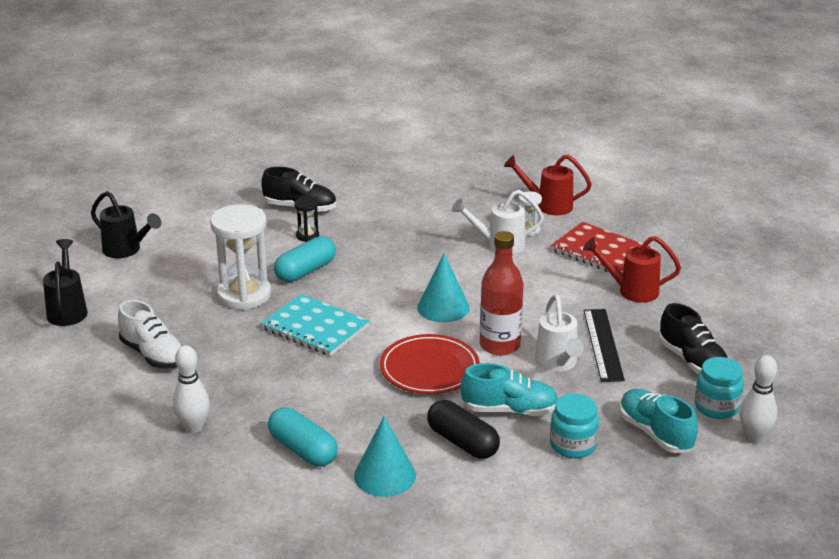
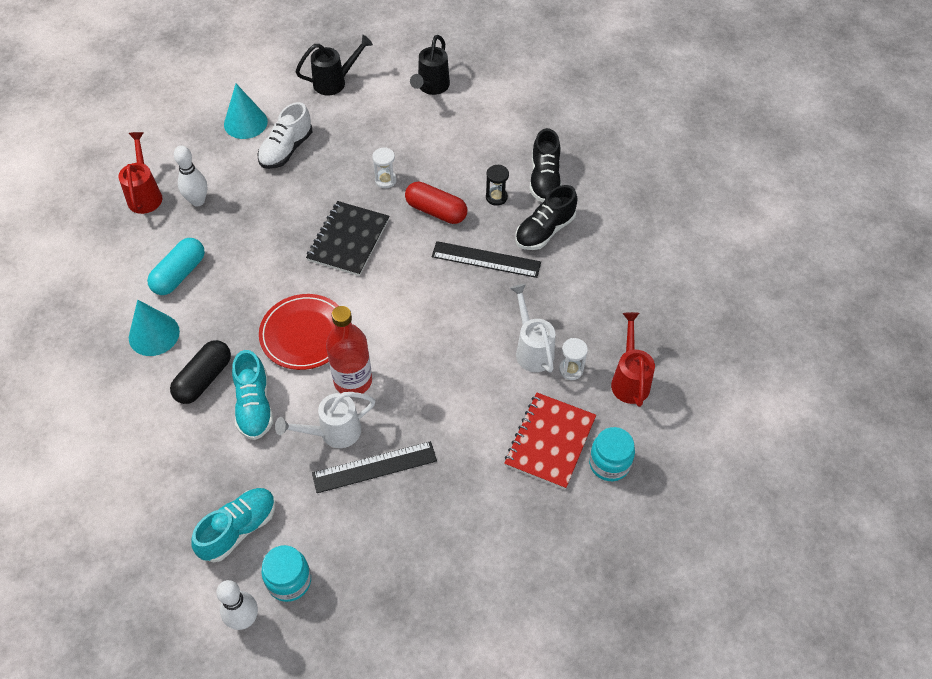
camera: 75 degrees right, 25 degrees up
white hourglass [210,204,271,310] -> white hourglass [372,147,397,188], size x0.46
turquoise notebook [261,294,370,356] -> black notebook [306,201,389,276]
turquoise capsule [274,236,336,282] -> red capsule [405,182,467,224]
turquoise cone [417,253,470,322] -> turquoise cone moved to [224,84,268,139]
turquoise jar [550,394,599,458] -> turquoise jar moved to [589,427,635,481]
red watering can [583,236,681,303] -> red watering can moved to [119,132,162,214]
black shoe [659,303,728,374] -> black shoe moved to [515,185,577,250]
none -> black ruler [432,241,541,278]

